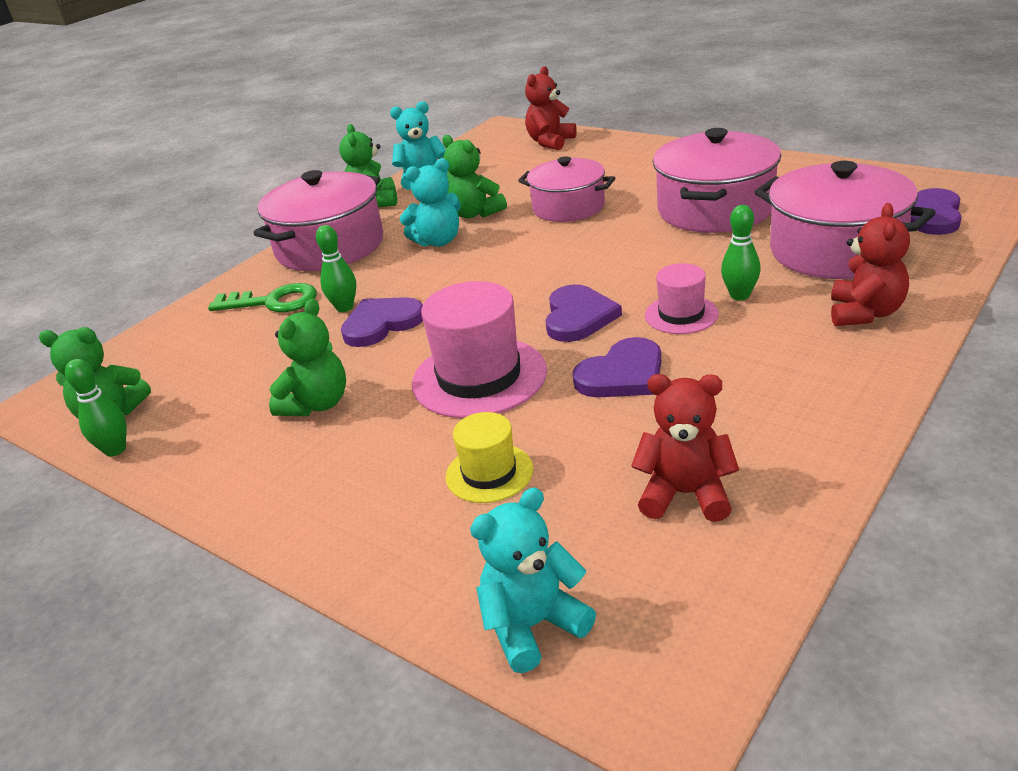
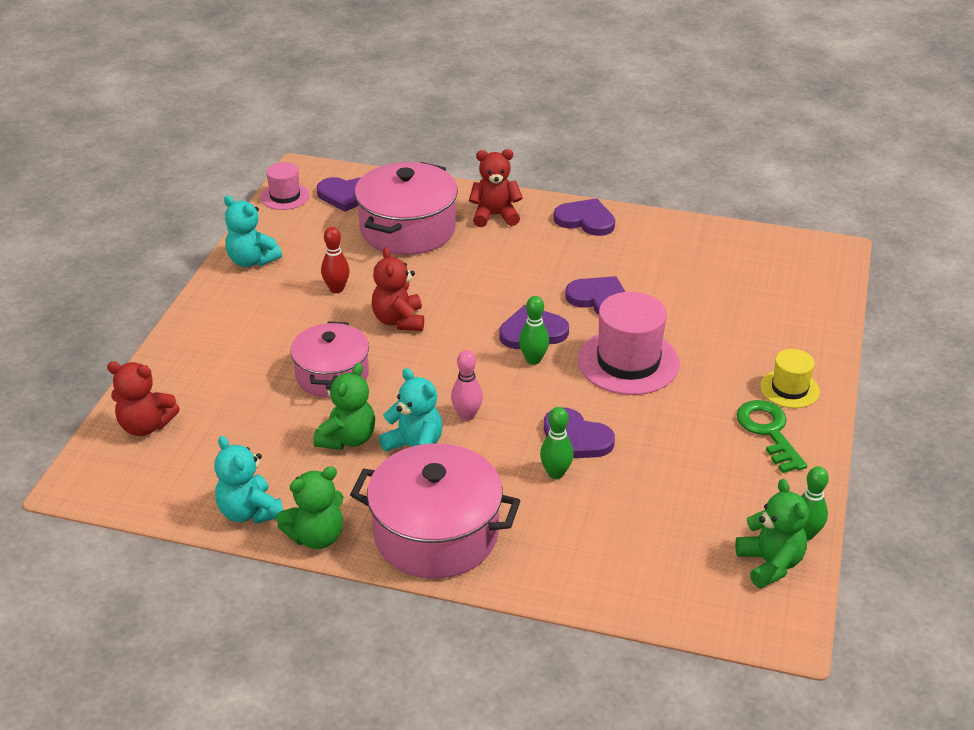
camera: 115 degrees left, 5 degrees up
green key [208,283,317,312] -> green key moved to [736,400,807,473]
green teddy bear [269,299,346,416] -> none
yellow hat [446,412,533,503] -> yellow hat moved to [760,349,820,408]
turquoise teddy bear [470,488,596,673] -> turquoise teddy bear moved to [224,195,282,267]
red teddy bear [631,374,739,522] -> red teddy bear moved to [372,247,424,331]
pink hat [645,263,719,334] -> pink hat moved to [261,162,310,210]
pink pot [653,128,781,233] -> red bowling pin [321,227,350,293]
green bowling pin [721,205,761,301] -> green bowling pin moved to [519,296,549,365]
none -> pink bowling pin [451,350,483,421]
none -> purple heart [553,198,615,236]

